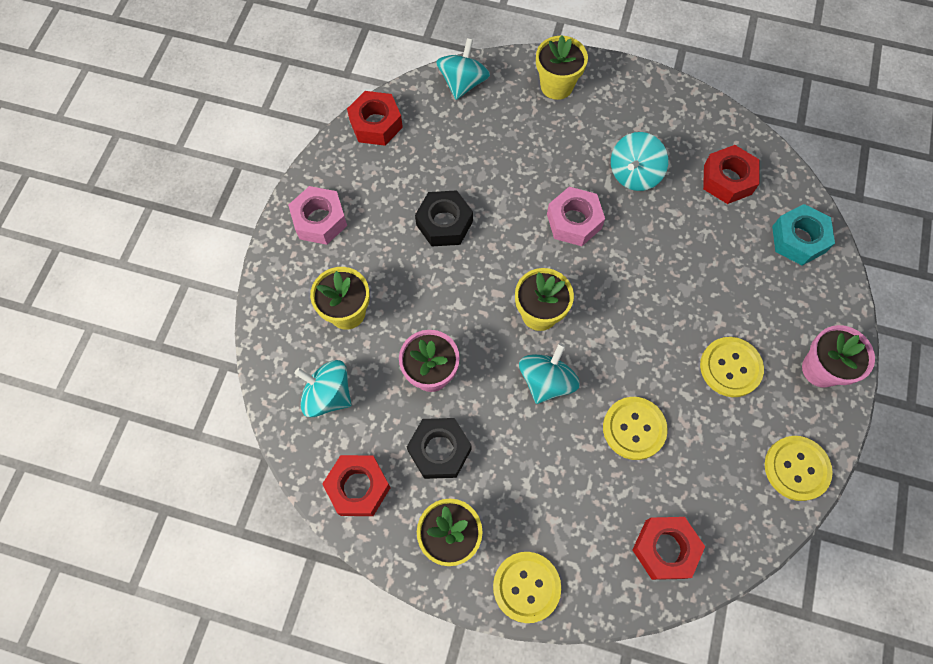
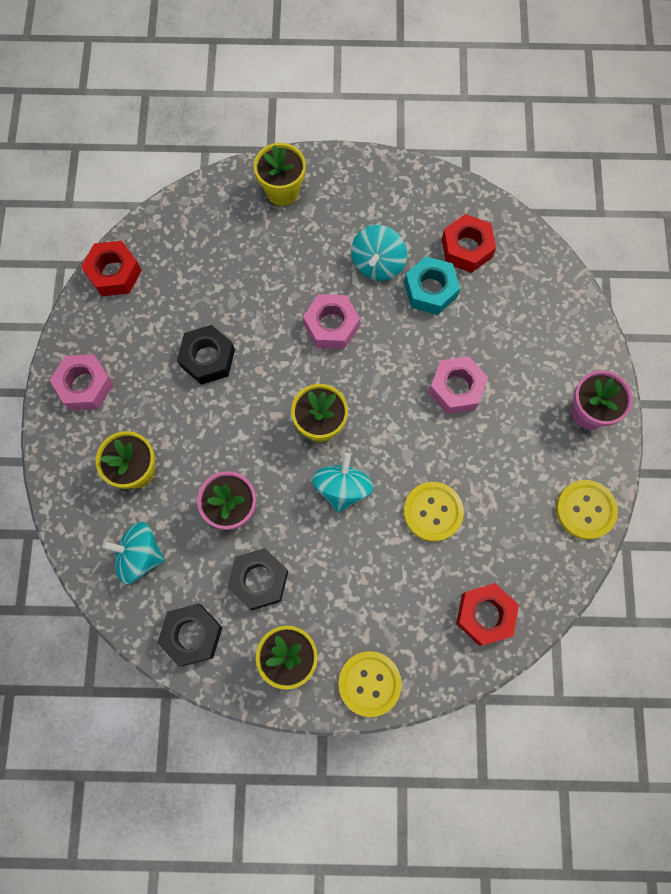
camera: 15 degrees left, 5 degrees up
red nut [322,455,391,516] -> black nut [157,604,222,666]
turquoise spinning top [436,38,490,100] -> none
yellow button [700,337,764,397] -> none
turquoise nut [772,204,835,266] -> turquoise nut moved to [404,256,460,315]
none -> pink nut [429,356,488,414]

